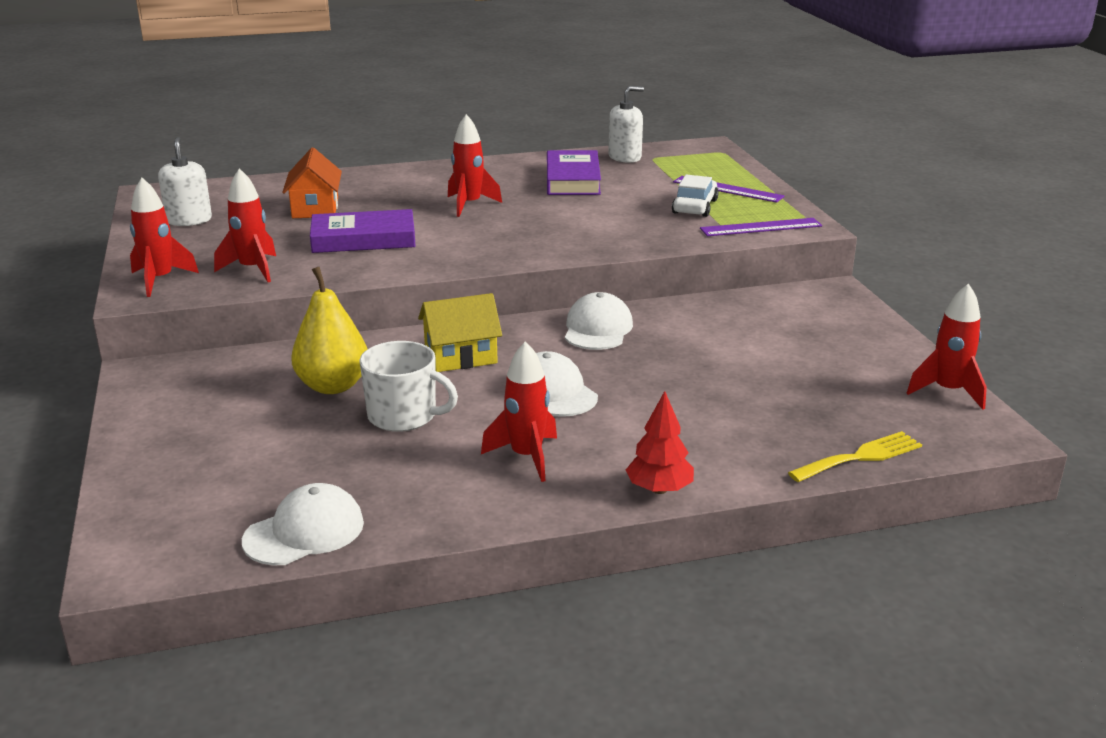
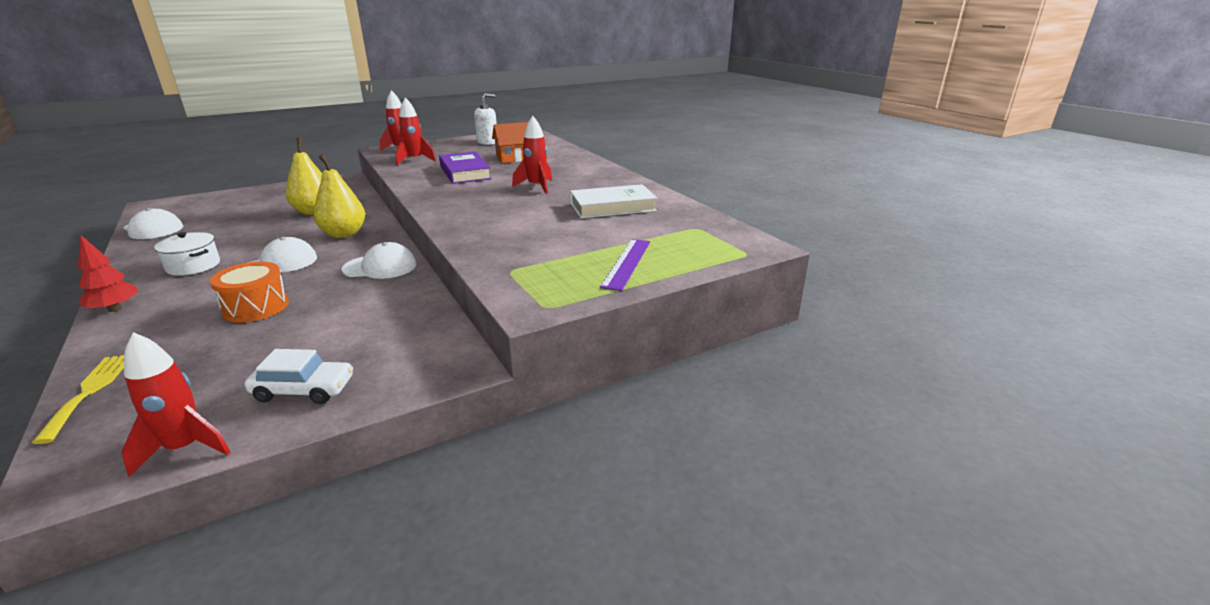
camera: 75 degrees right, 0 degrees up
white mug [359,341,458,432] -> none
yellow house [418,293,502,372] -> yellow pear [313,154,365,238]
red rocket [481,341,557,482] -> white pot [154,232,220,276]
purple book [547,150,601,195] -> white book [570,184,657,218]
white soap dispenser [608,86,644,163] -> none
white car [672,175,719,217] -> white car moved to [244,349,353,404]
purple ruler [700,218,822,236] -> none
yellow fork [788,431,922,482] -> yellow fork turned 150 degrees counterclockwise [32,355,124,444]
none -> orange drum [210,261,289,323]

